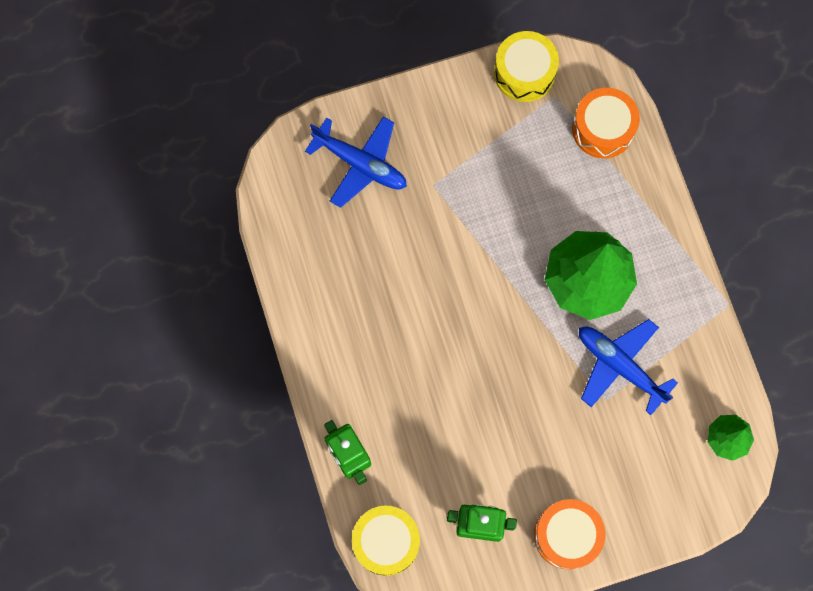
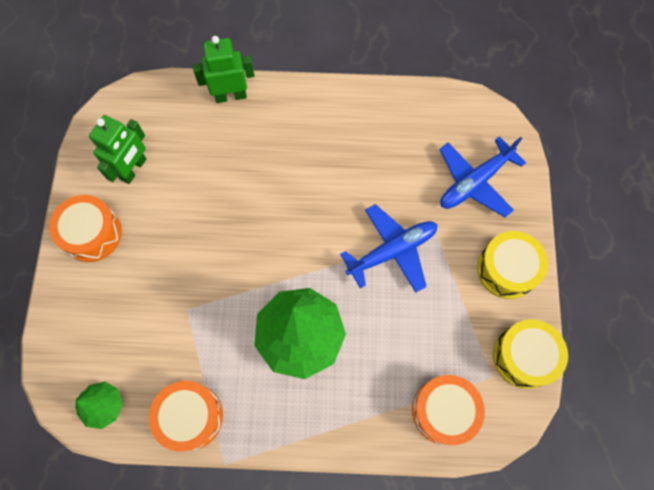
camera: 110 degrees right, 5 degrees down
yellow drum [352,506,420,576] -> yellow drum moved to [477,231,548,299]
blue plane [579,319,678,415] -> blue plane moved to [340,204,438,293]
none -> orange drum [149,381,223,451]

